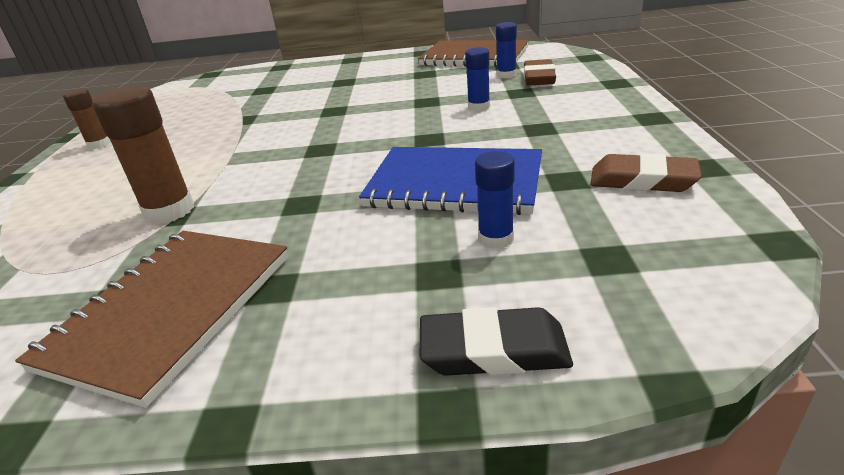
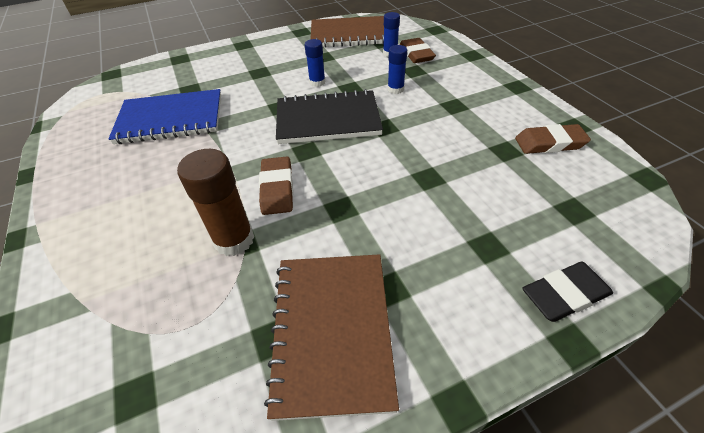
camera: 25 degrees left, 15 degrees up
brown glue stick [63,88,111,149] -> none
blue notebook [359,147,542,215] -> blue notebook moved to [109,89,221,144]
blue glue stick [475,151,514,249] -> blue glue stick moved to [305,39,325,87]
none -> brown eraser [259,156,293,215]
none -> black notebook [276,89,383,144]

